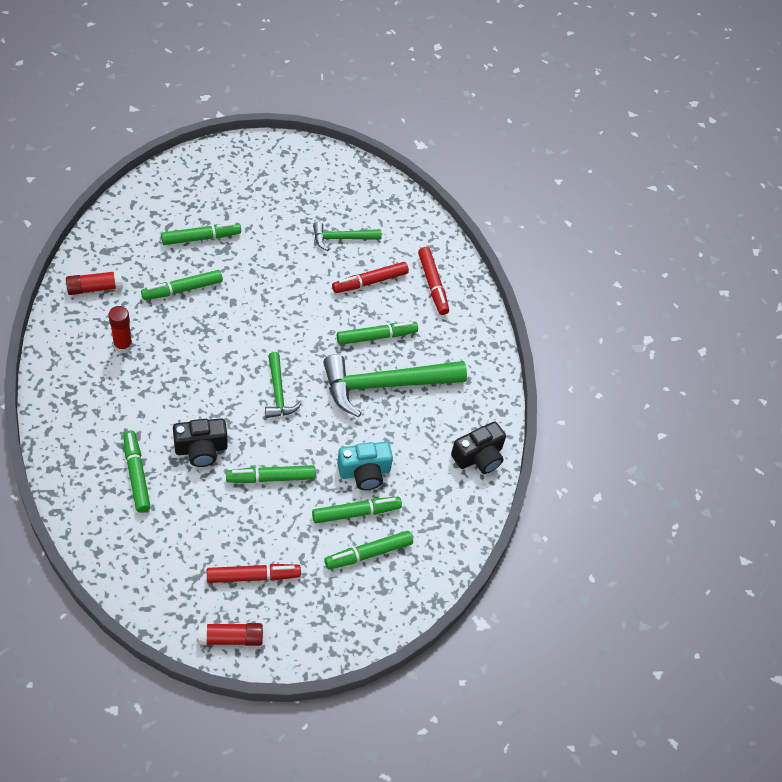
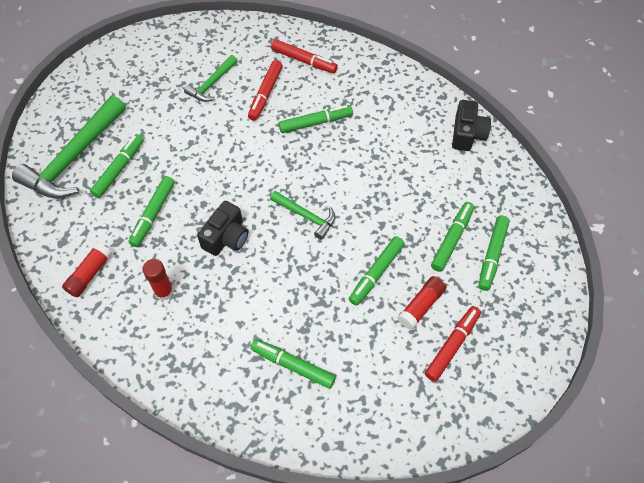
camera: 40 degrees left, 5 degrees up
black camera [173,418,228,467] -> black camera moved to [197,201,248,256]
red glue stick [198,623,263,646] -> red glue stick moved to [398,276,446,330]
green hammer [323,354,467,417] -> green hammer moved to [12,95,126,199]
green marker [337,321,418,345] -> green marker turned 45 degrees clockwise [279,105,353,133]
turquoise camera [337,442,393,490] -> none

